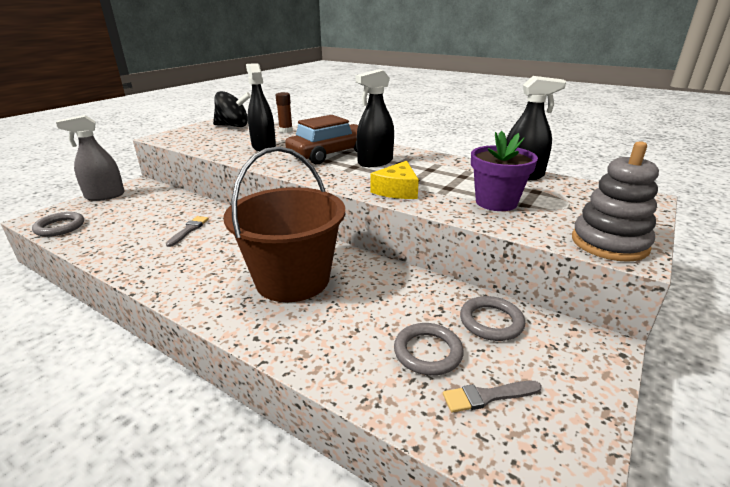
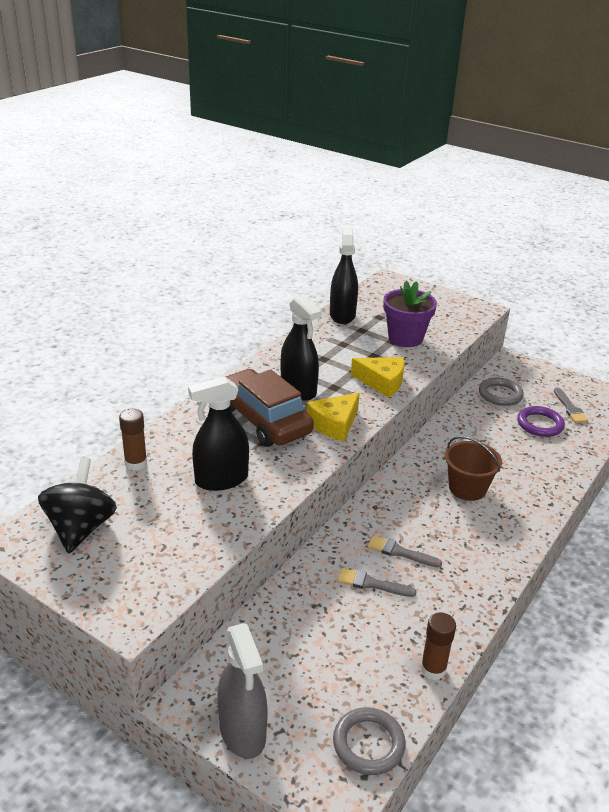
camera: 90 degrees left, 5 degrees up
brown bucket [224,146,345,302] -> brown bucket [445,436,502,501], size x0.53
grey ring [394,323,464,375] -> purple ring [517,406,565,437]
grey stacking toy [572,141,659,262] -> none
none -> yellow cheese [307,393,360,442]
none -> grey brush [367,535,442,568]
none -> brown glue stick [420,612,456,680]

